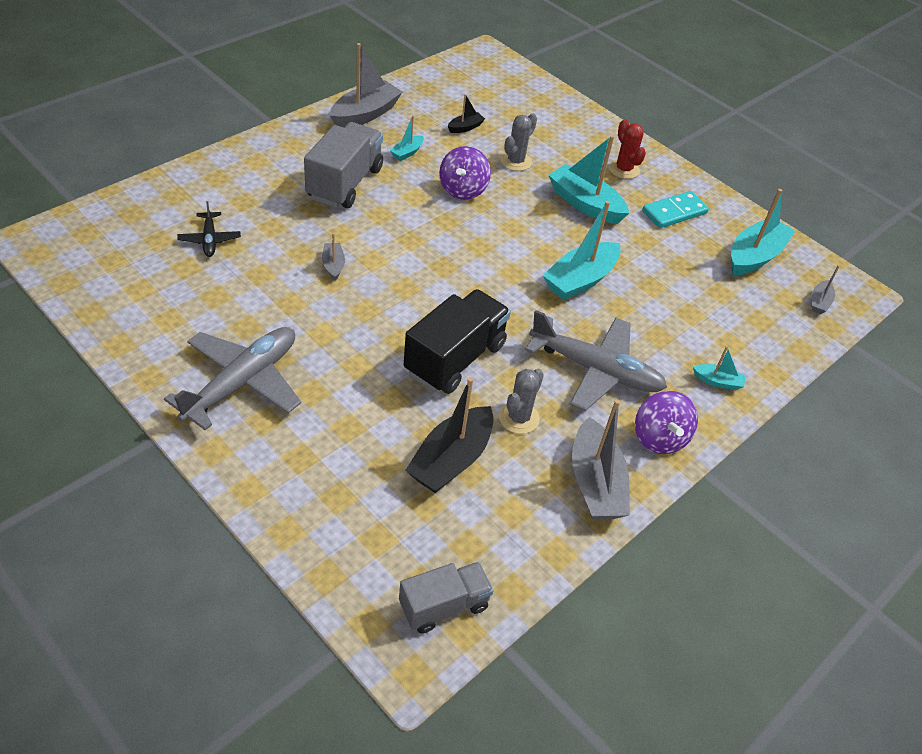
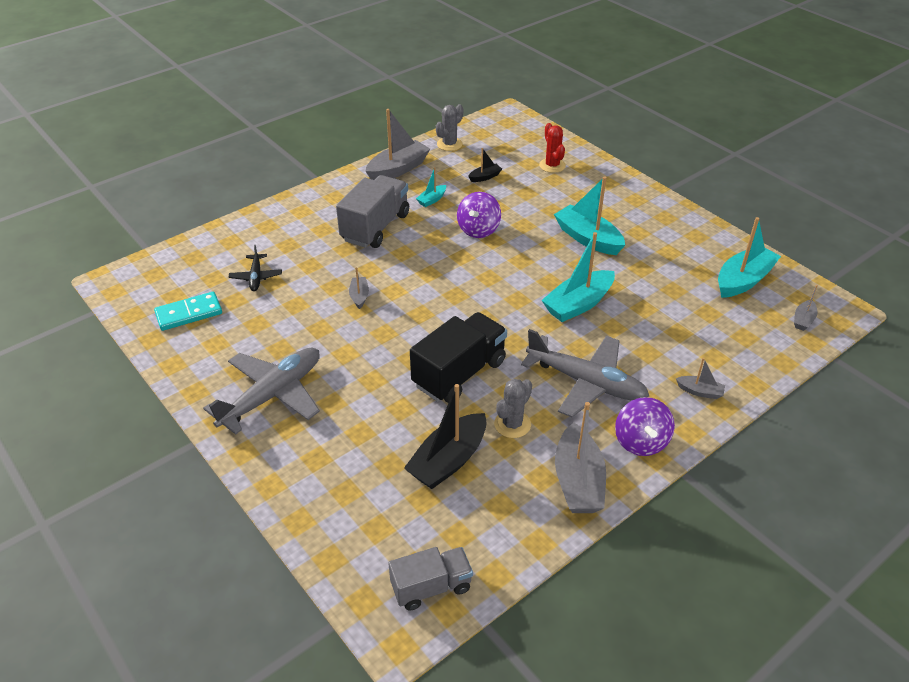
camera: 10 degrees right, 5 degrees down
grey cactus [500,113,537,171] -> grey cactus moved to [436,104,463,151]
red cactus [609,119,646,179] -> red cactus moved to [539,123,566,173]
turquoise domino [642,191,709,228] -> turquoise domino moved to [154,292,222,331]
turquoise boat [693,346,745,390] -> grey boat [676,358,725,399]

